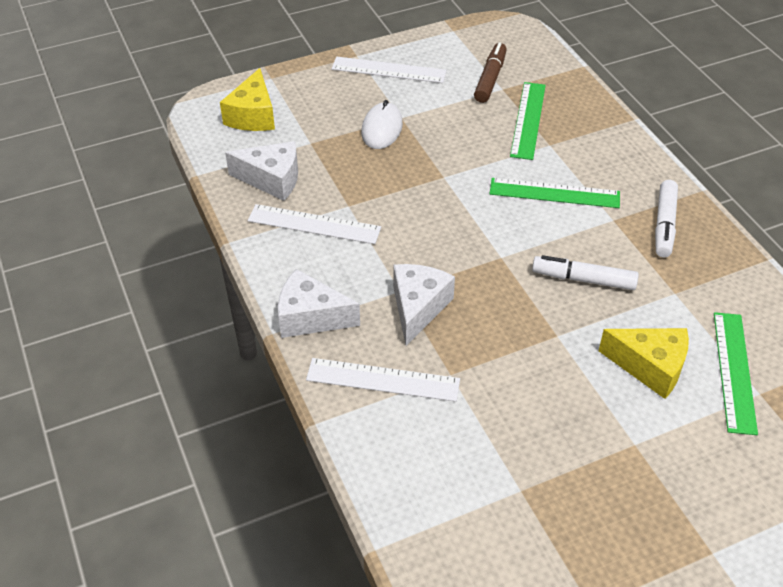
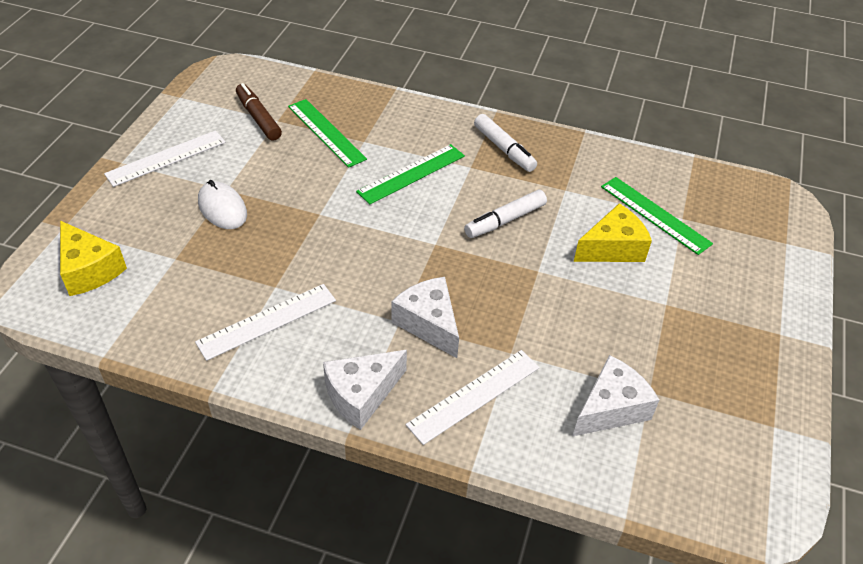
camera: 50 degrees left, 0 degrees up
white cheese [225,141,298,201] -> white cheese moved to [572,355,659,437]

